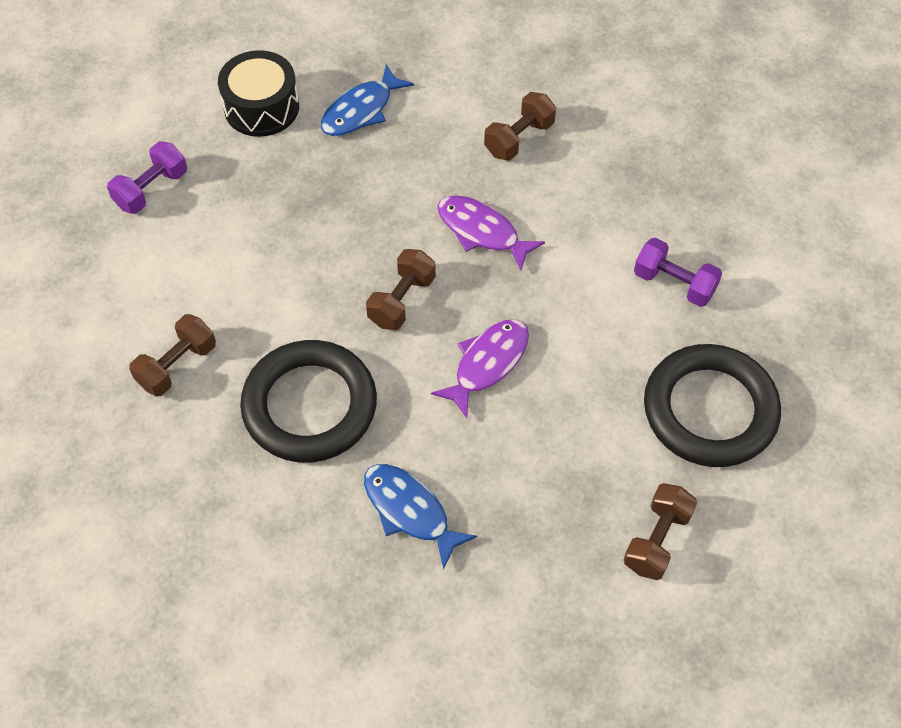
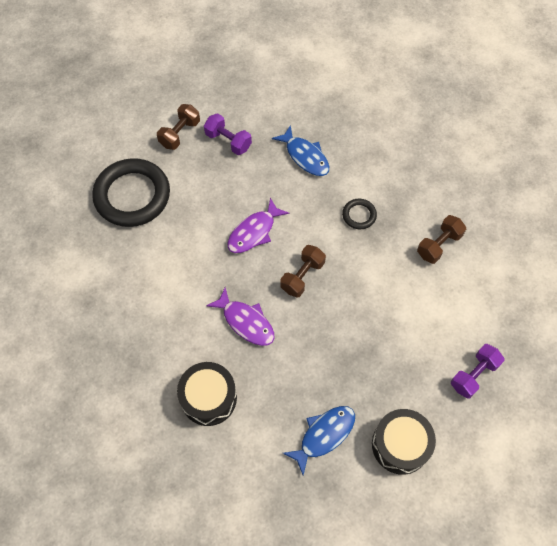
camera: 175 degrees left, 5 degrees up
black ring [240,340,377,463] -> black ring [342,199,377,229], size x0.44
brown dumbbell [484,92,556,160] -> black drum [177,362,237,426]
purple dumbbell [634,238,722,307] -> purple dumbbell moved to [204,113,252,155]

